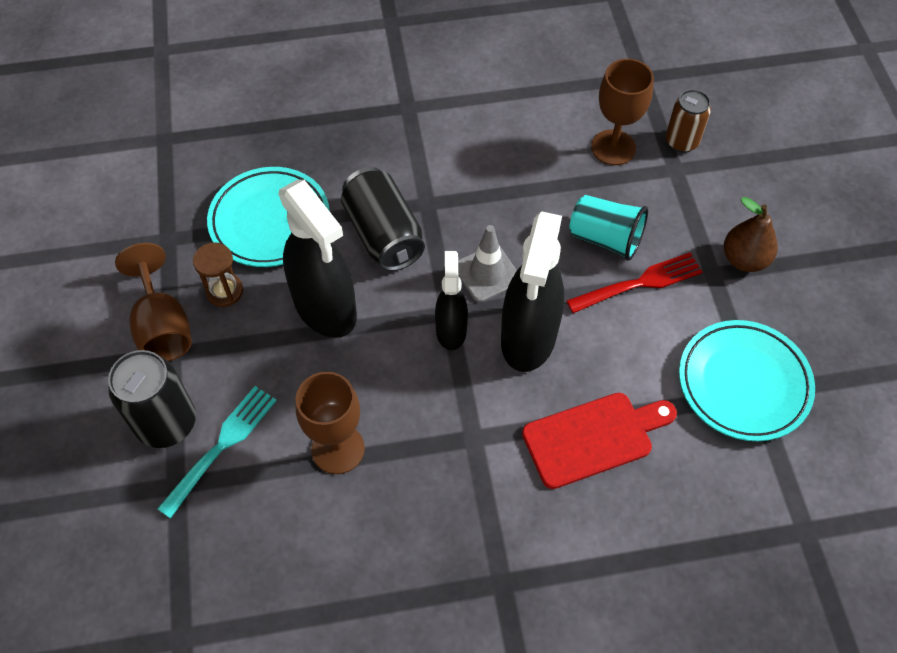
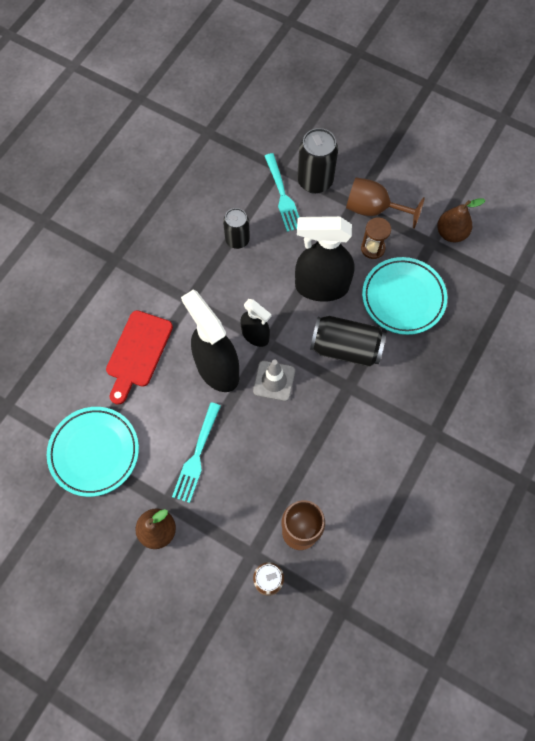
camera: 130 degrees right, 10 degrees up
brown goblet [295,372,365,474] -> black can [223,208,250,249]
red fork [566,252,703,313] -> turquoise fork [172,402,221,503]
turquoise cup [569,195,648,261] -> none
none -> brown pear [437,199,485,242]

